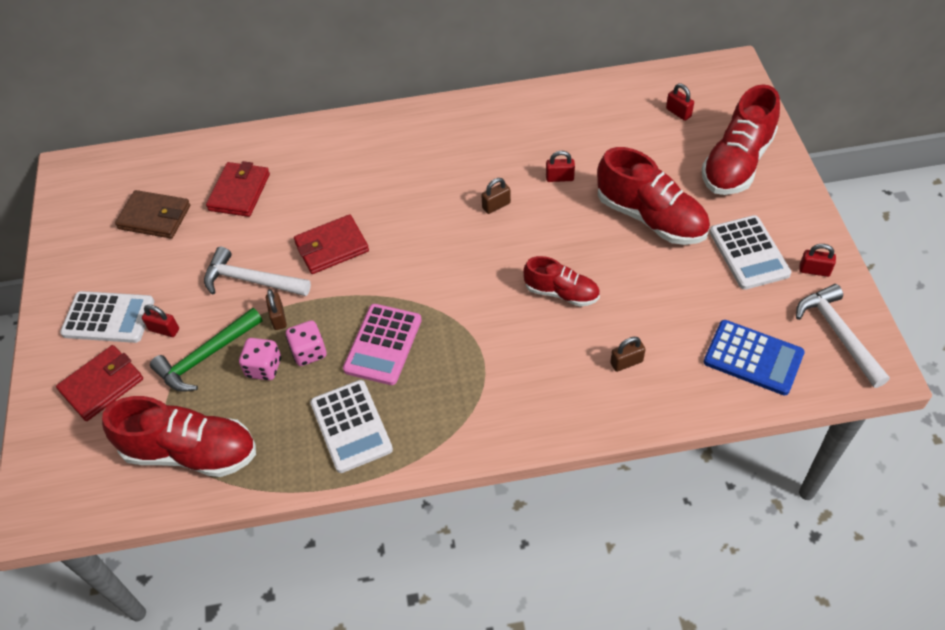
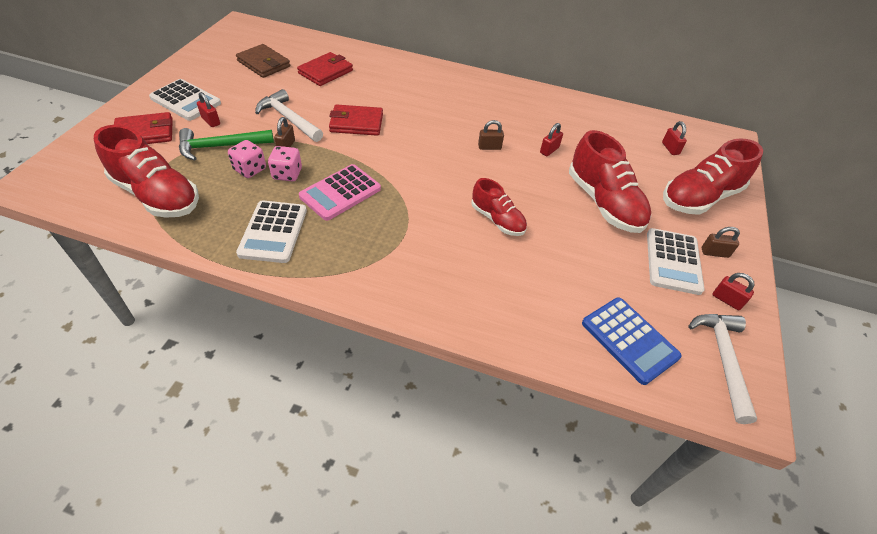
camera: 20 degrees right, 5 degrees down
red padlock [546,151,575,182] -> red padlock turned 75 degrees counterclockwise [540,123,563,156]
brown padlock [610,337,646,372] -> brown padlock moved to [702,227,740,258]

